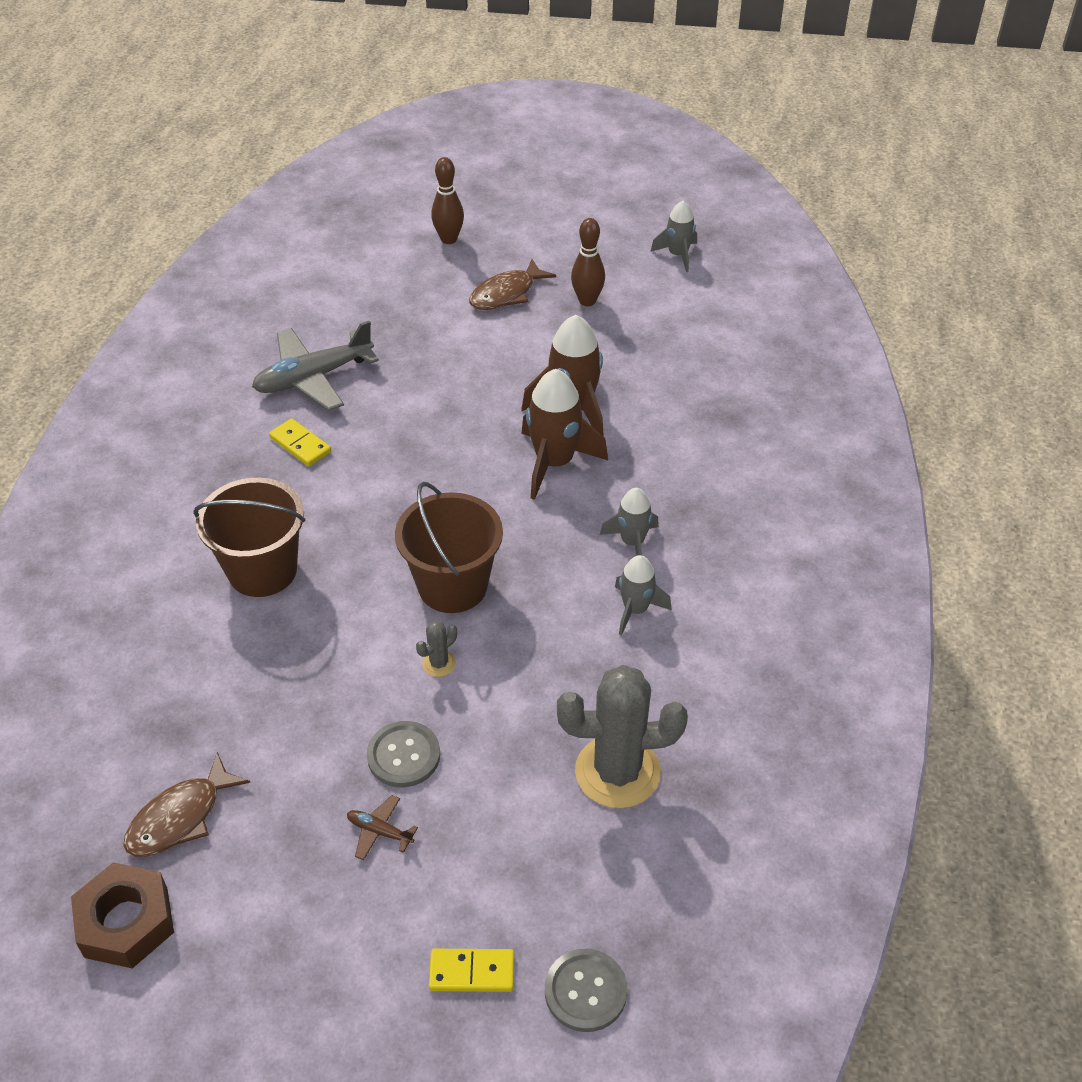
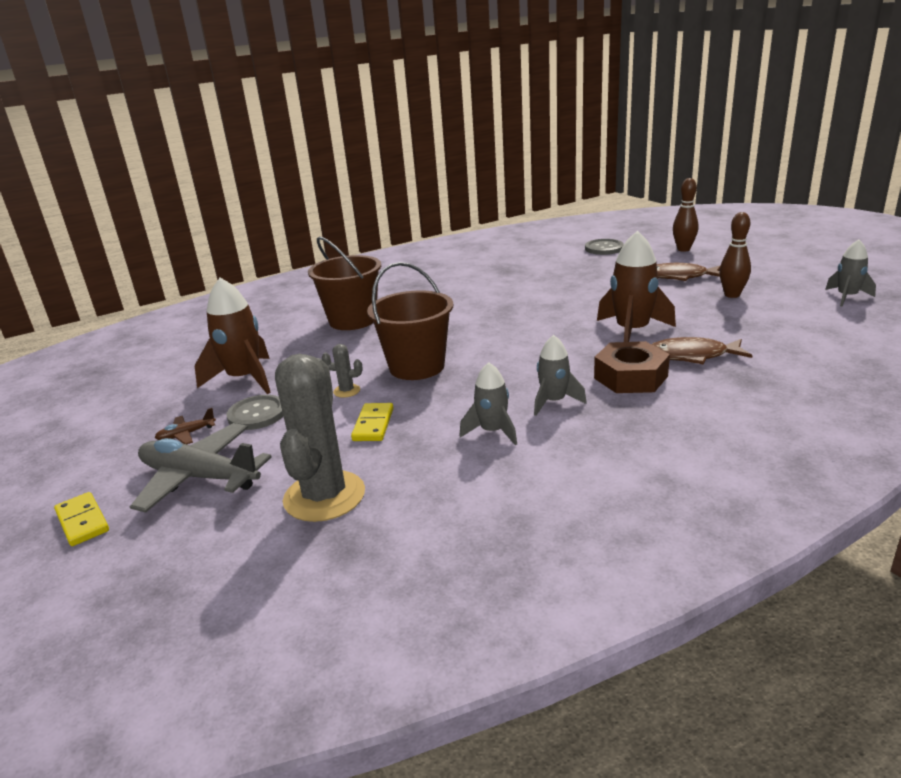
camera: 55 degrees right, 20 degrees down
brown nut [71,862,174,969] -> brown nut moved to [594,341,670,393]
brown fish [123,752,250,857] -> brown fish moved to [652,337,752,365]
grey plane [252,321,379,411] -> grey plane moved to [130,423,271,513]
yellow domino [269,418,331,467] -> yellow domino moved to [351,403,393,441]
brown plane [347,795,418,860] -> brown plane turned 105 degrees counterclockwise [155,408,216,444]
brown rocket [521,369,608,500] -> brown rocket moved to [195,278,271,394]
grey button [545,949,628,1032] -> grey button moved to [585,239,624,255]
grey cactus [557,665,688,808] -> grey cactus turned 45 degrees clockwise [275,354,365,522]

